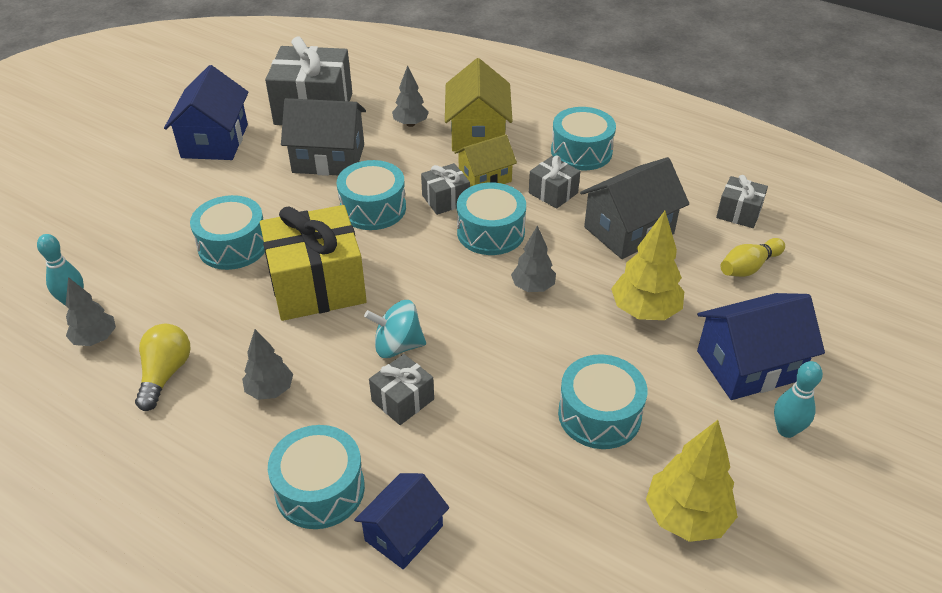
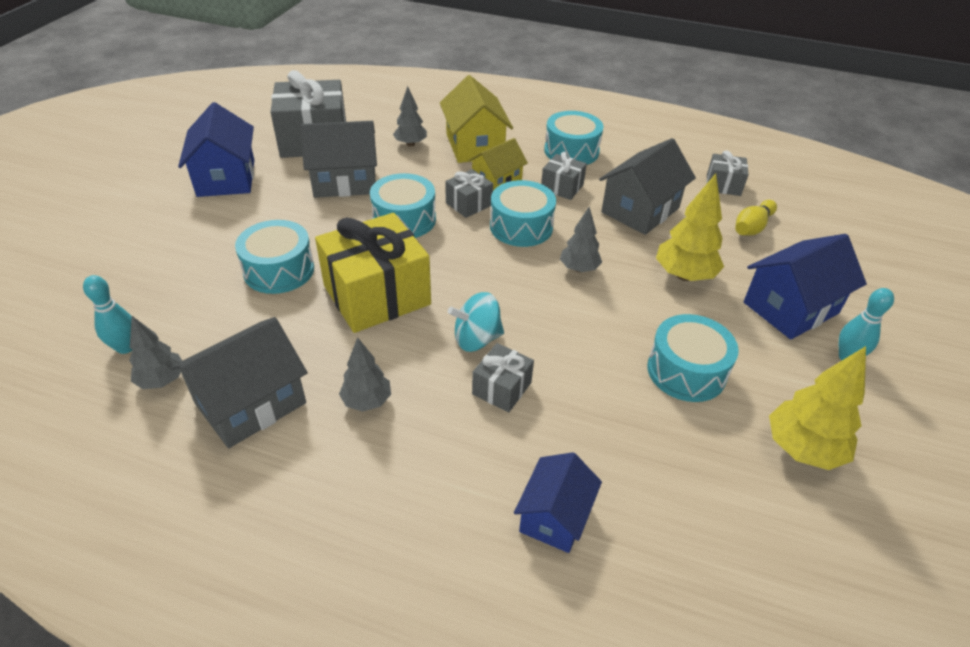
camera: 15 degrees left, 0 degrees up
yellow light bulb [135,324,190,411] -> grey house [171,317,308,448]
turquoise drum [268,425,365,529] -> none

